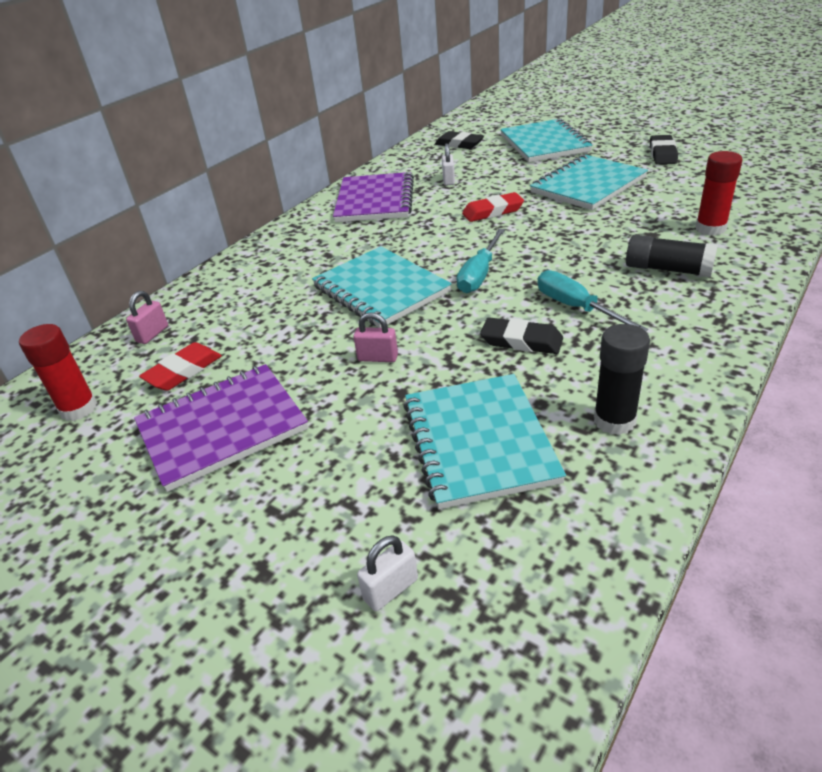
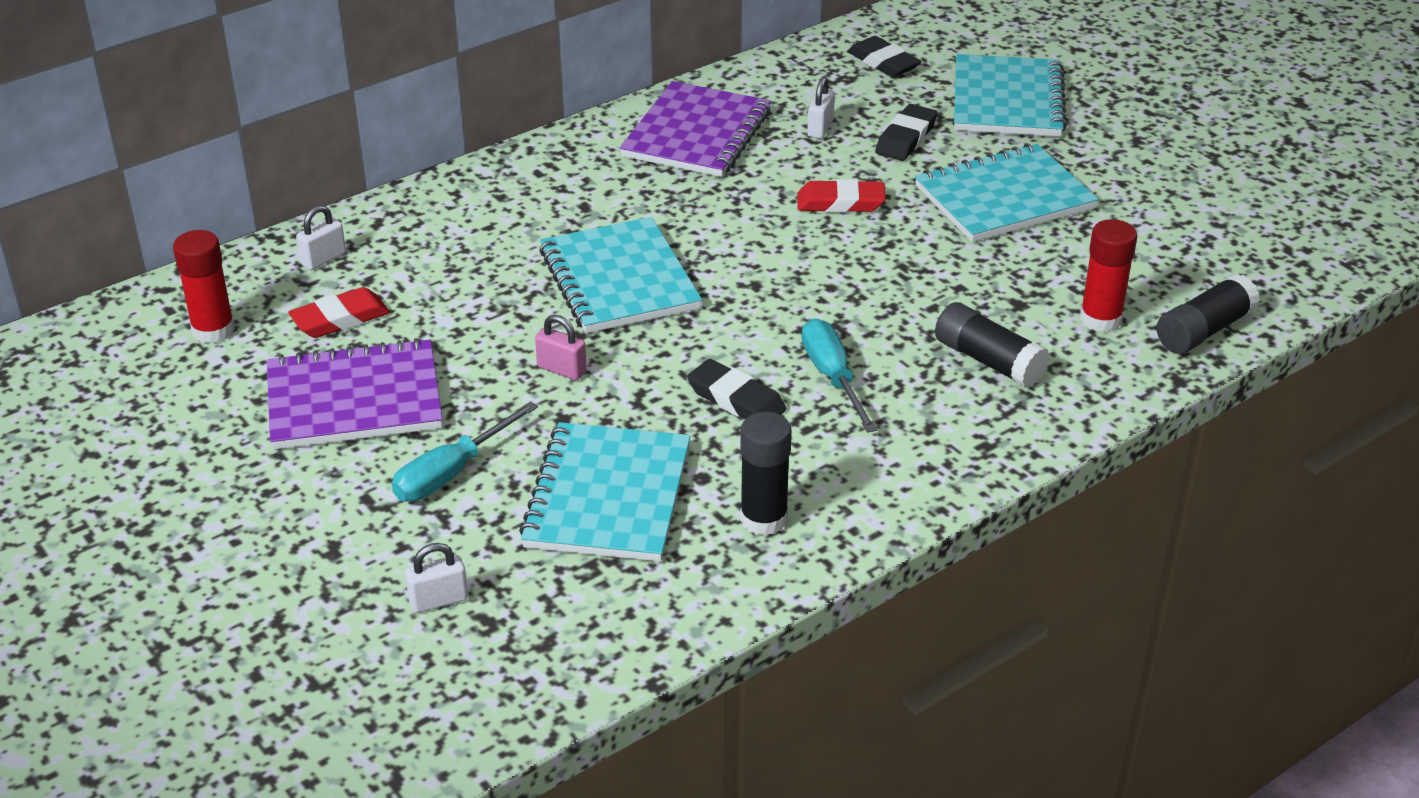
camera: 15 degrees right, 0 degrees up
pink padlock [126,291,168,344] -> white padlock [296,205,346,270]
turquoise screwdriver [457,229,505,293] -> turquoise screwdriver moved to [392,401,538,502]
black eraser [650,135,678,164] -> black eraser moved to [875,104,937,161]
none -> black glue stick [1157,274,1260,354]

